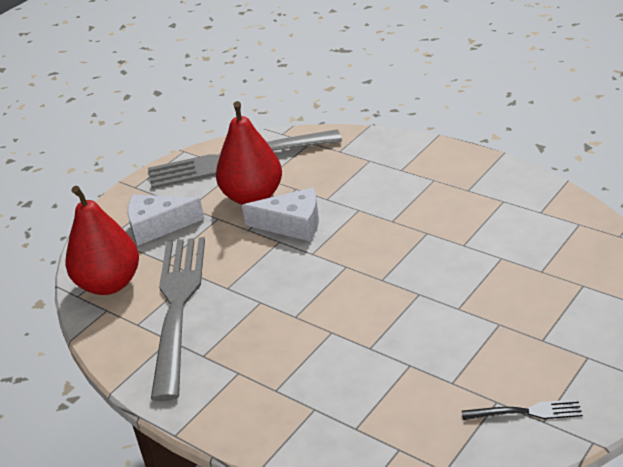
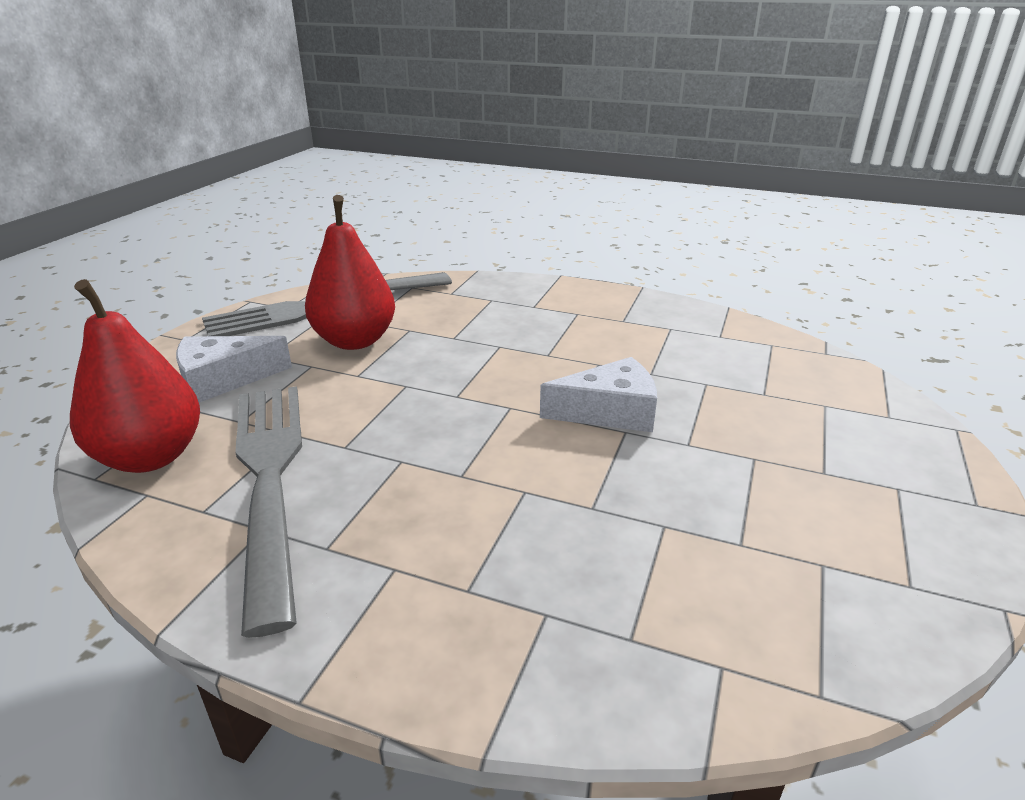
camera: 20 degrees left, 5 degrees down
white cheese [242,187,319,241] -> white cheese moved to [540,357,657,432]
black fork [462,399,583,420] -> none

